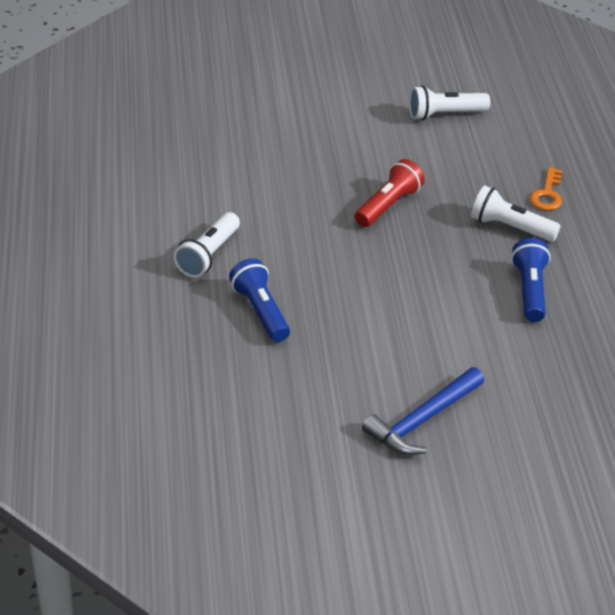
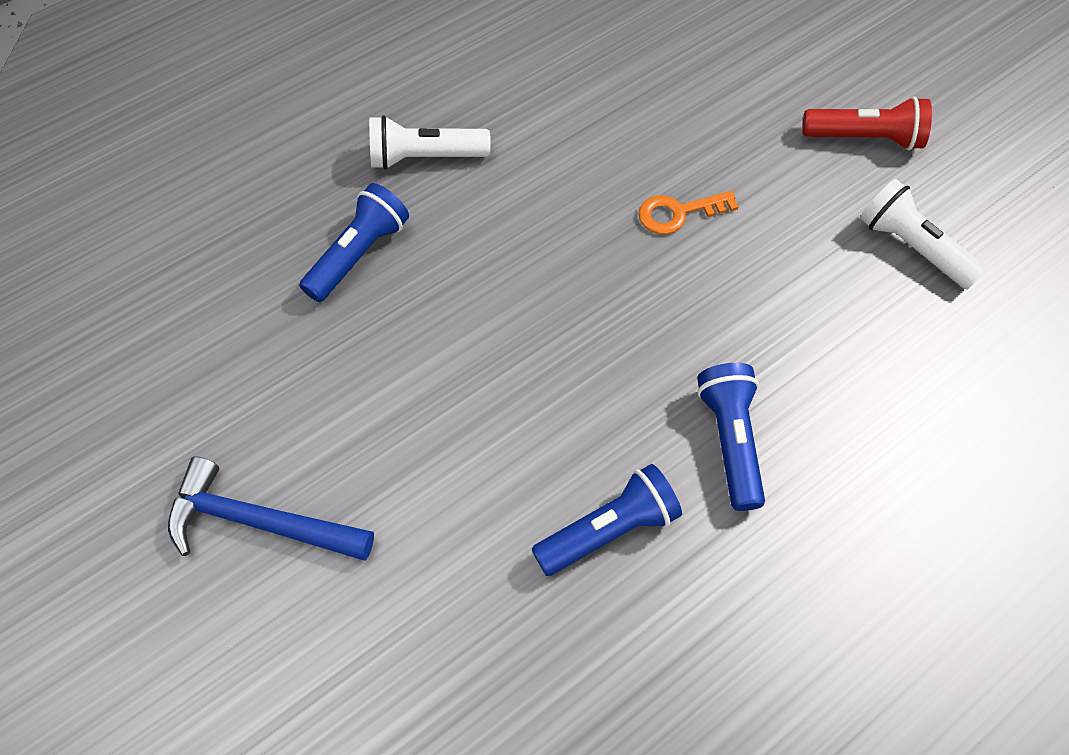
camera: 60 degrees right, 20 degrees up
red flashlight [355,159,425,227] -> red flashlight moved to [803,97,932,150]
white flashlight [471,185,561,242] -> blue flashlight [697,363,765,511]
orange key [529,167,563,210] -> orange key moved to [638,191,738,234]

